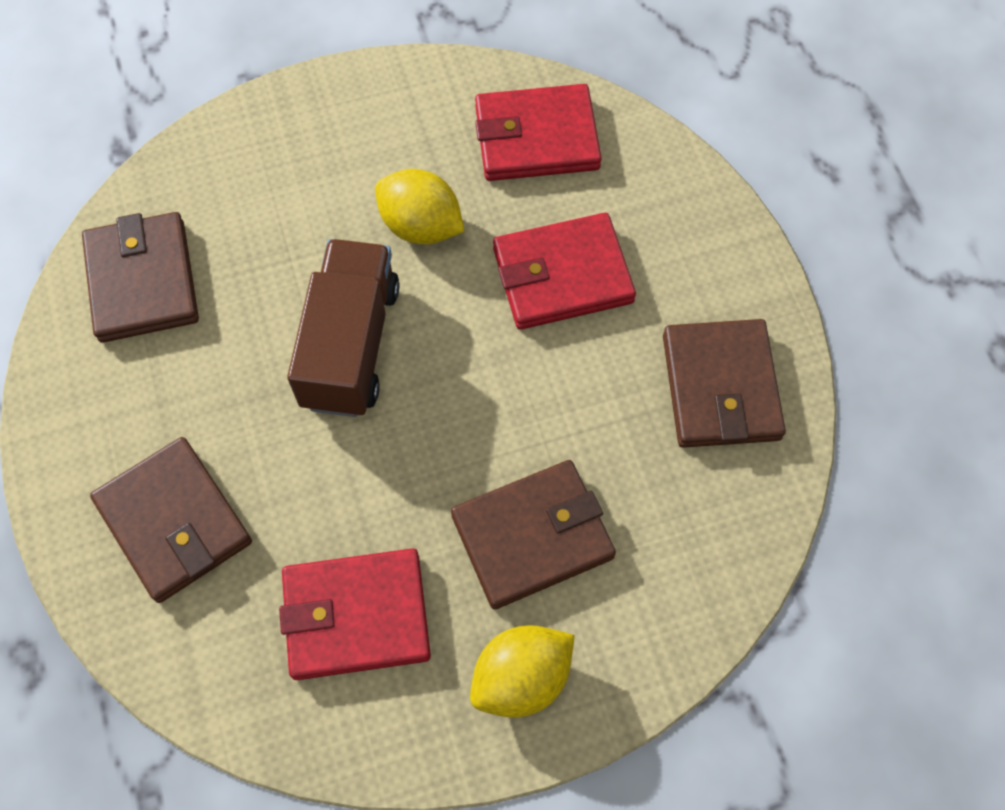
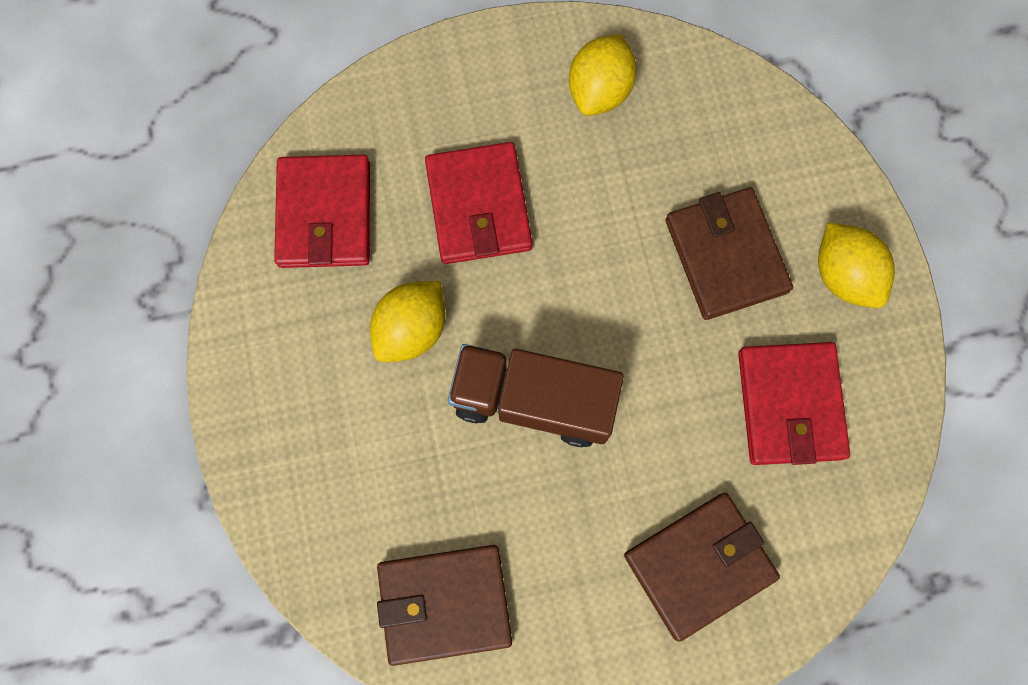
camera: 85 degrees left, 10 degrees up
brown wallet [663,319,786,448] -> yellow lemon [569,34,637,116]

